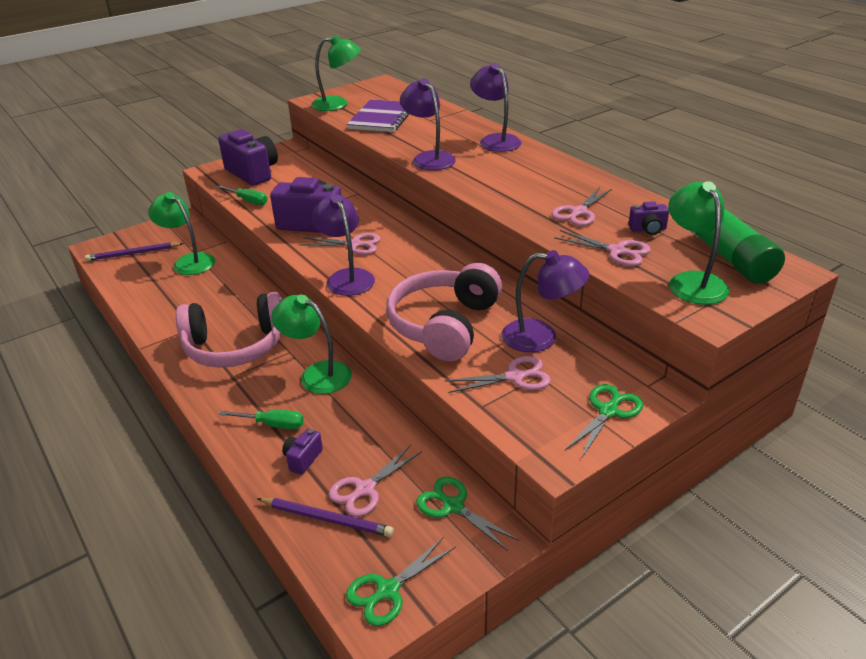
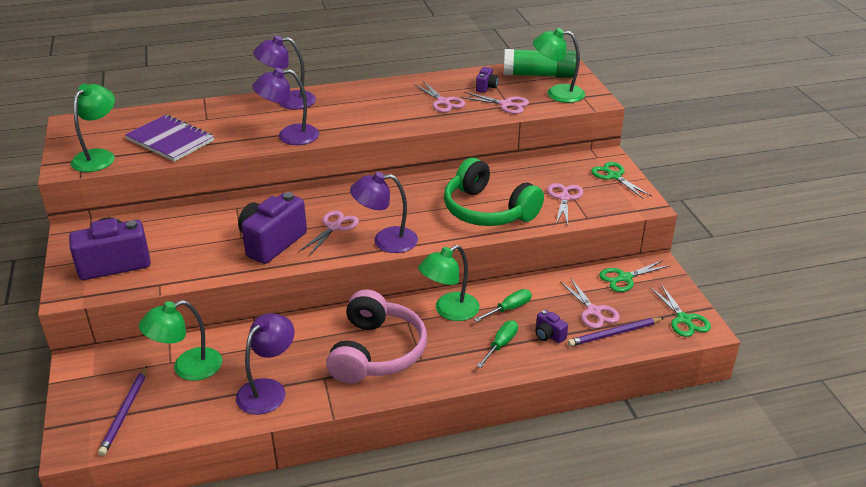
camera: 70 degrees left, 0 degrees up
green screwdriver [217,185,268,205] -> green screwdriver moved to [474,289,532,322]
purple pencil [257,498,394,537] -> purple pencil turned 150 degrees counterclockwise [568,318,664,347]
pink headphones [386,263,502,361] -> green headphones [444,158,544,226]
purple lamp [502,250,589,352] -> purple lamp moved to [236,313,294,415]
pink scissors [554,230,651,266] -> pink scissors turned 60 degrees clockwise [461,92,529,114]

